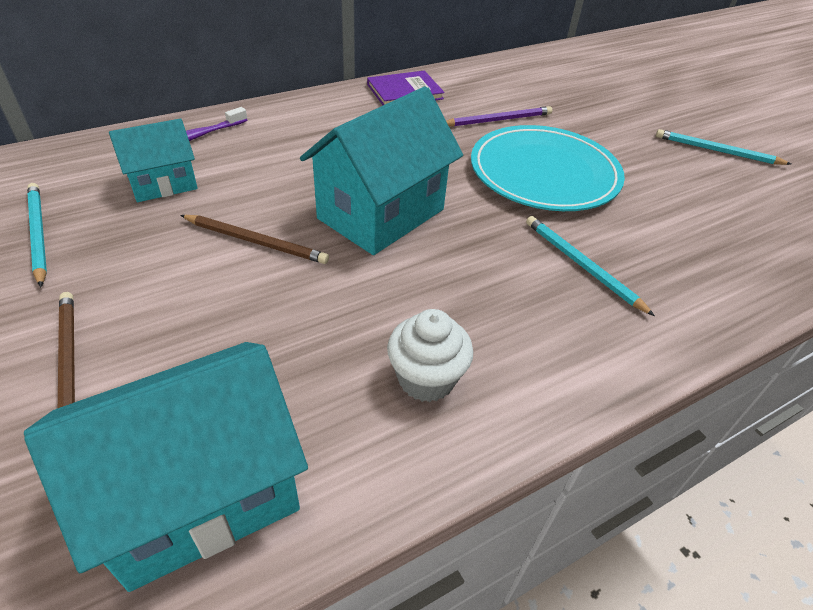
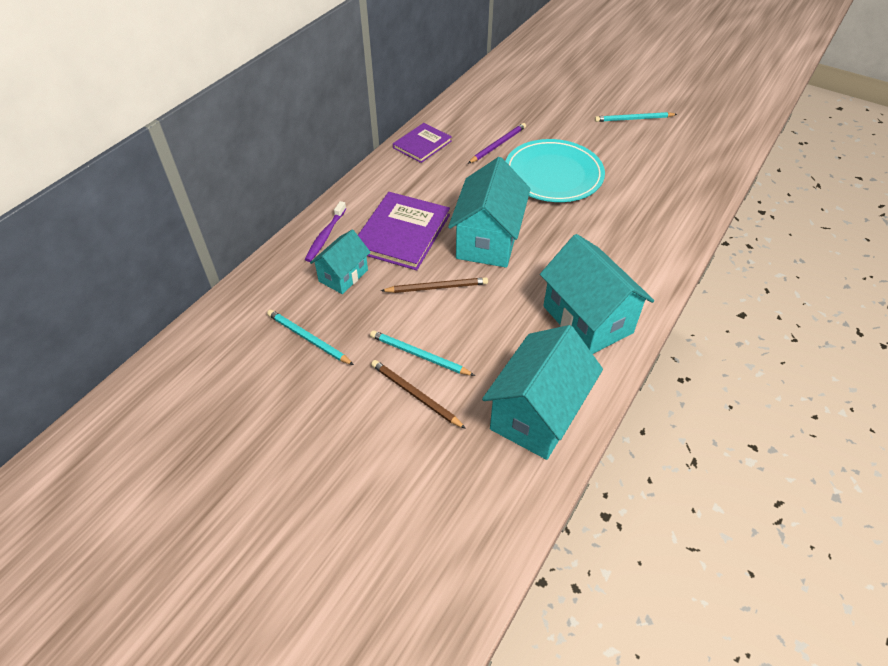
camera: 25 degrees left, 5 degrees up
white cupcake [387,309,473,402] -> turquoise house [540,234,654,354]
turquoise pencil [526,216,655,316] -> turquoise pencil moved to [370,330,475,376]
none -> purple book [358,192,450,270]

